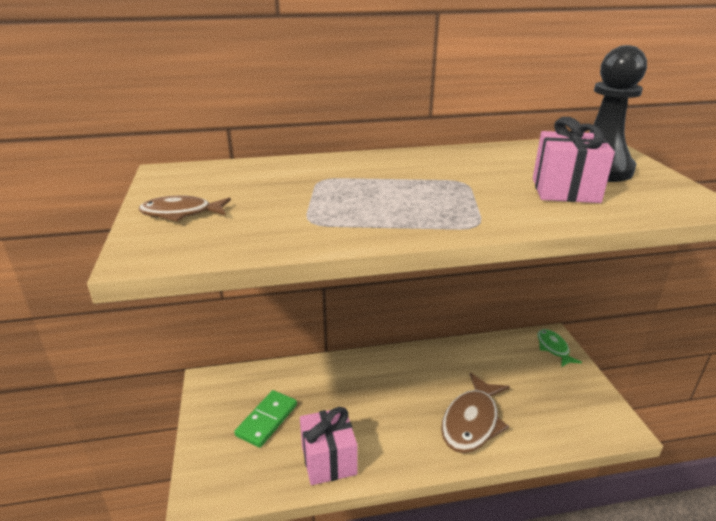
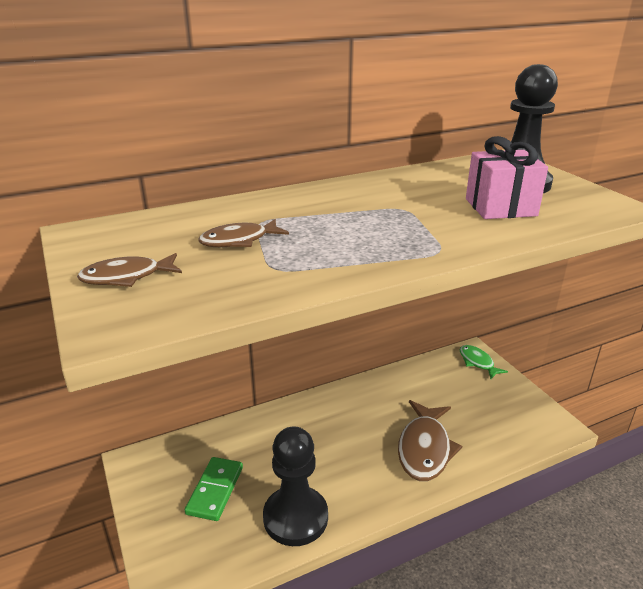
camera: 15 degrees left, 0 degrees up
pink gift [300,407,357,485] -> black pawn [263,426,328,546]
none -> brown fish [198,219,289,247]

